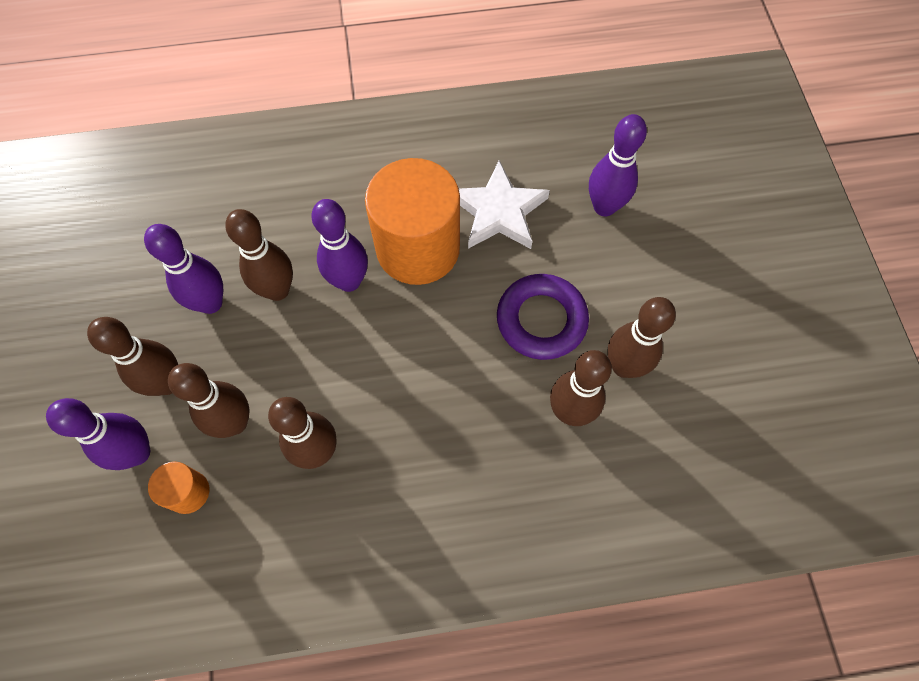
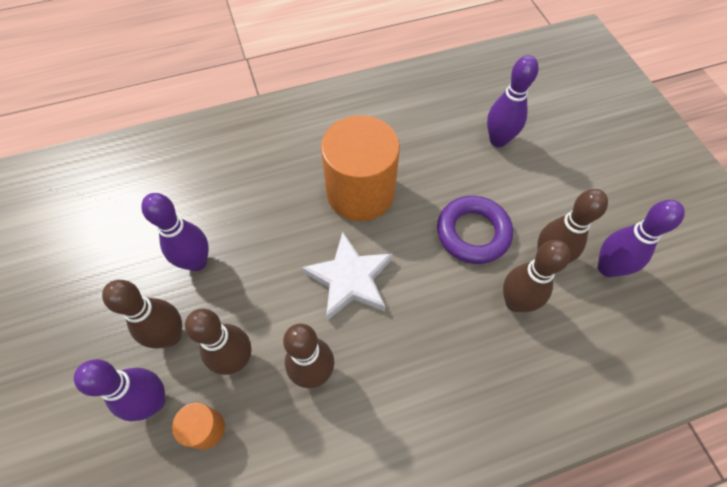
camera: 10 degrees left, 5 degrees down
brown bowling pin [225,209,293,301] -> none
purple bowling pin [311,199,368,292] -> purple bowling pin moved to [598,200,685,277]
white star [459,160,550,249] -> white star moved to [302,232,393,320]

